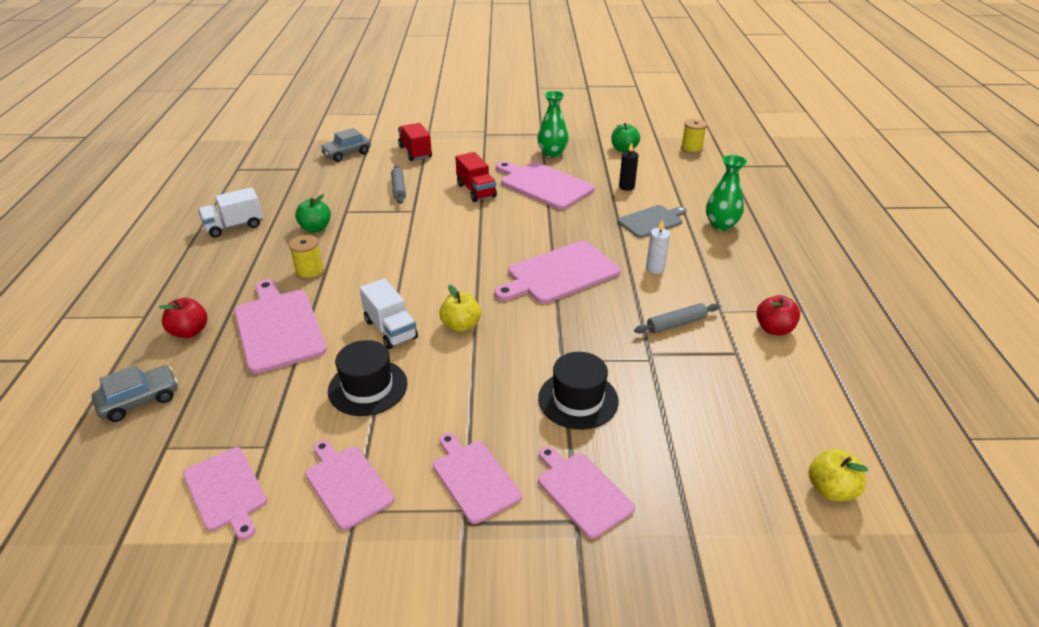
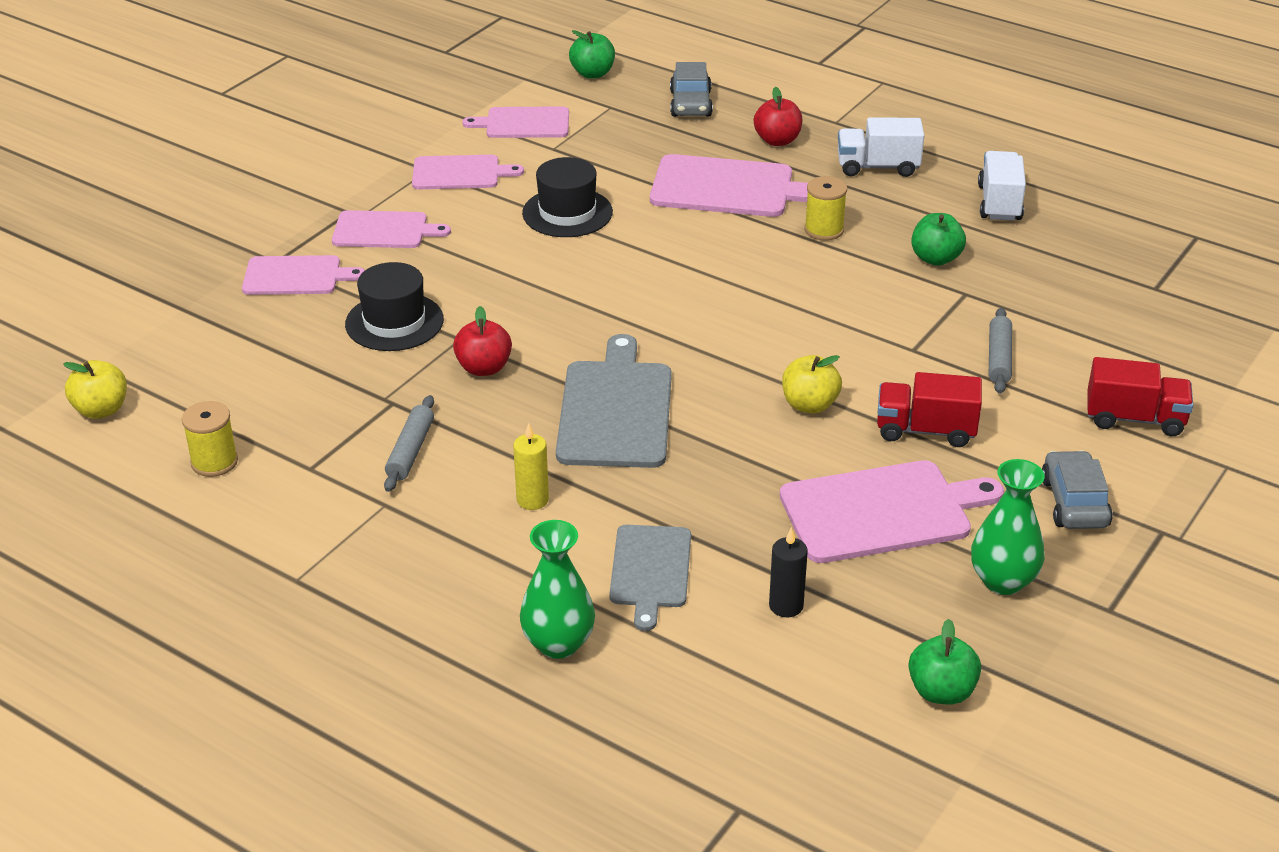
camera: 125 degrees right, 0 degrees up
grey car [320,128,371,162] -> grey car moved to [1042,450,1113,529]
white truck [359,278,418,349] -> white truck moved to [838,117,924,177]
grey rolling pin [391,165,406,204] -> grey rolling pin turned 75 degrees clockwise [989,308,1012,394]
yellow apple [439,285,481,332] -> yellow apple moved to [782,355,842,414]
pink cutting board [494,241,620,304] -> grey cutting board [556,334,672,468]
white candle [646,219,670,274] -> yellow candle [513,423,549,510]
yellow spool [681,119,707,154] -> yellow spool moved to [182,401,238,477]
red apple [756,295,800,336] -> red apple moved to [453,306,512,376]
none -> green apple [569,30,615,79]

